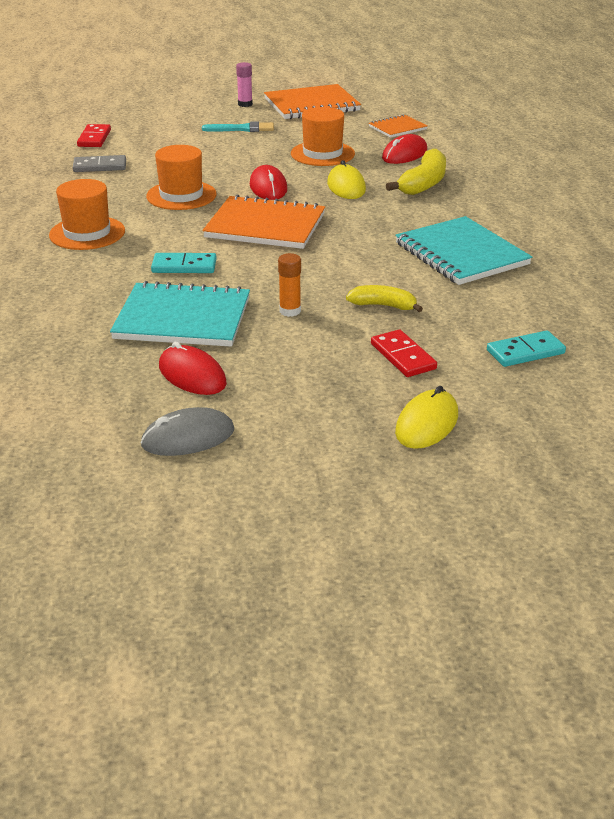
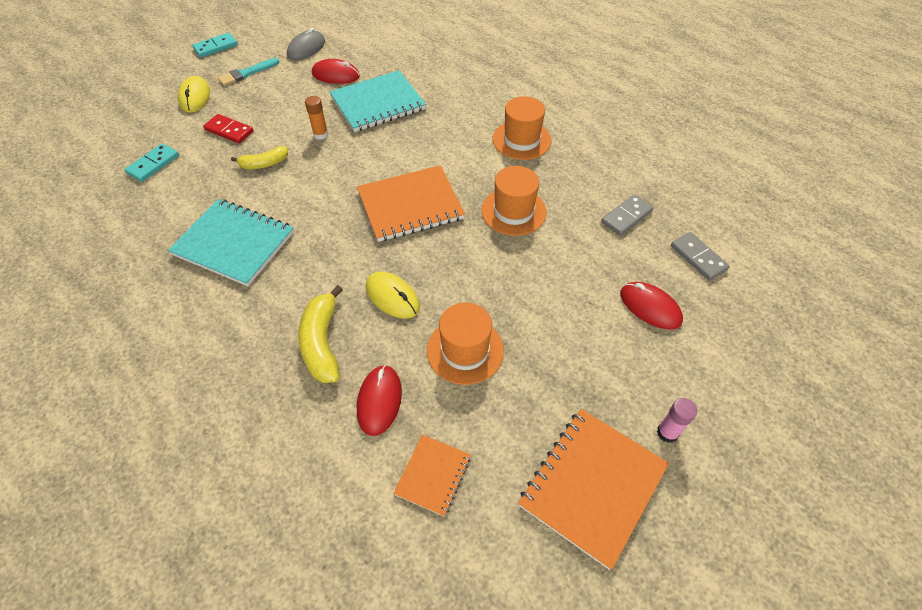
camera: 145 degrees right, 20 degrees up
red domino [77,124,111,147] -> grey domino [671,232,730,281]
turquoise domino [151,253,217,273] -> turquoise domino moved to [192,33,238,58]
turquoise brush [202,121,274,132] -> turquoise brush moved to [218,58,279,86]
red mouse [250,165,287,200] -> red mouse moved to [620,282,683,330]

